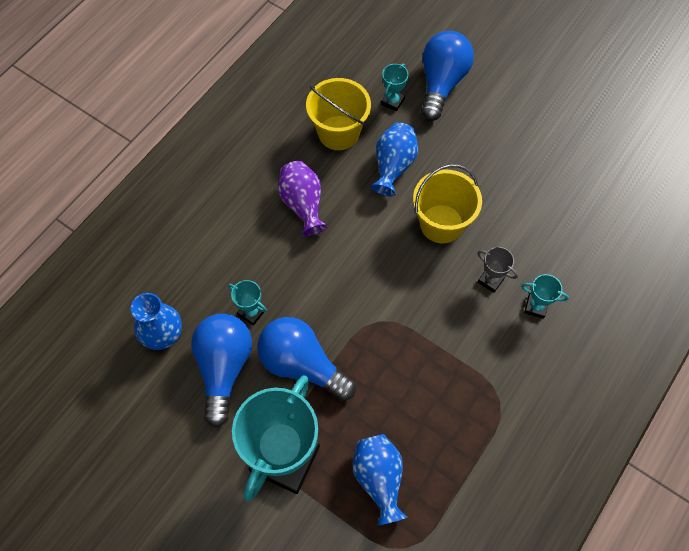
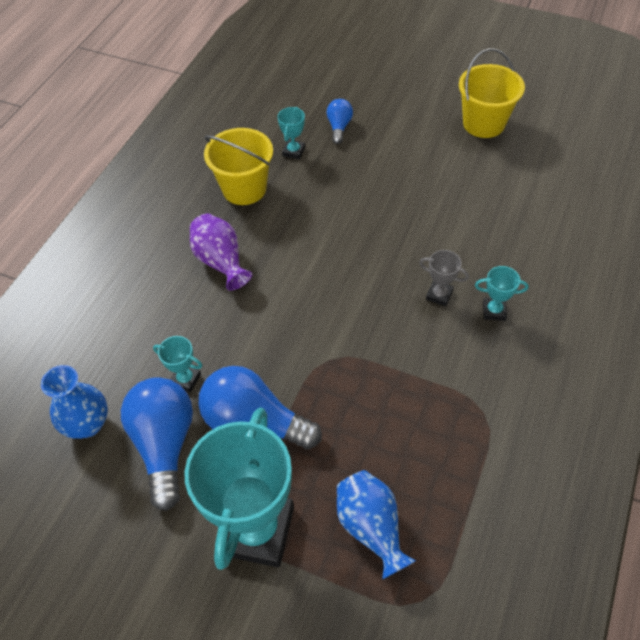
camera: 10 degrees left, 10 degrees down
blue vase [371,122,418,196] -> none
yellow bucket [413,164,482,243] -> yellow bucket moved to [459,48,525,138]
blue light bulb [421,31,474,121] -> blue light bulb [327,99,353,144], size x0.52

